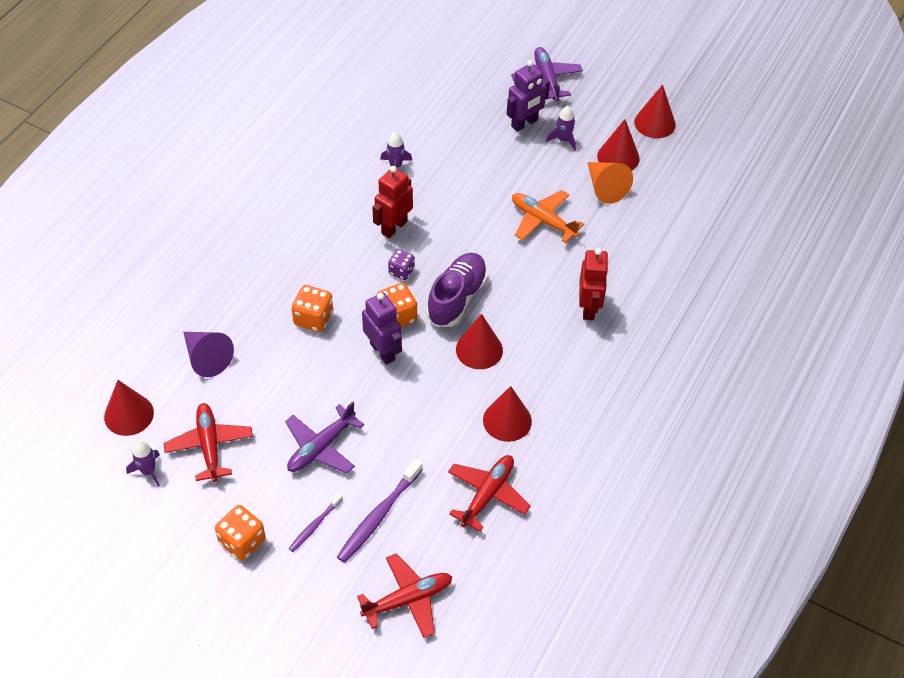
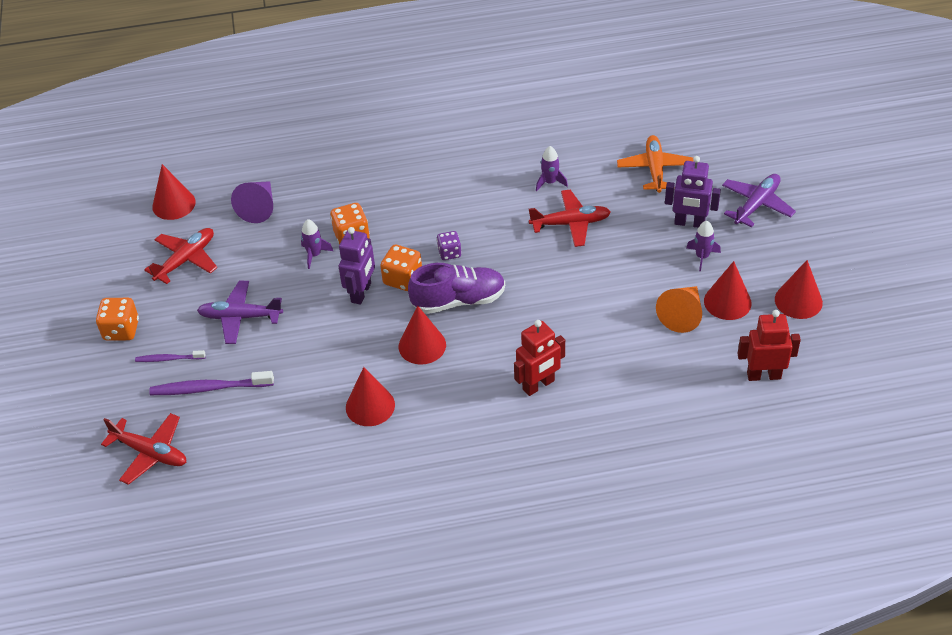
camera: 55 degrees right, 5 degrees down
purple rocket [126,440,160,487] -> purple rocket moved to [301,219,333,269]
red robot [372,166,413,238] -> red robot moved to [738,310,801,381]
red plane [448,455,531,532] -> red plane moved to [529,190,611,247]
orange plane [512,190,584,243] -> orange plane moved to [617,135,693,193]

